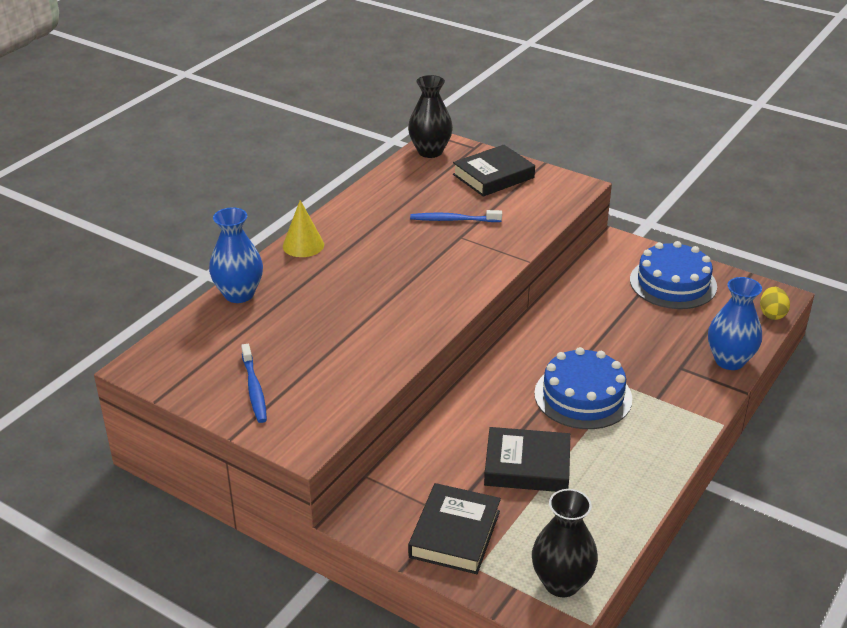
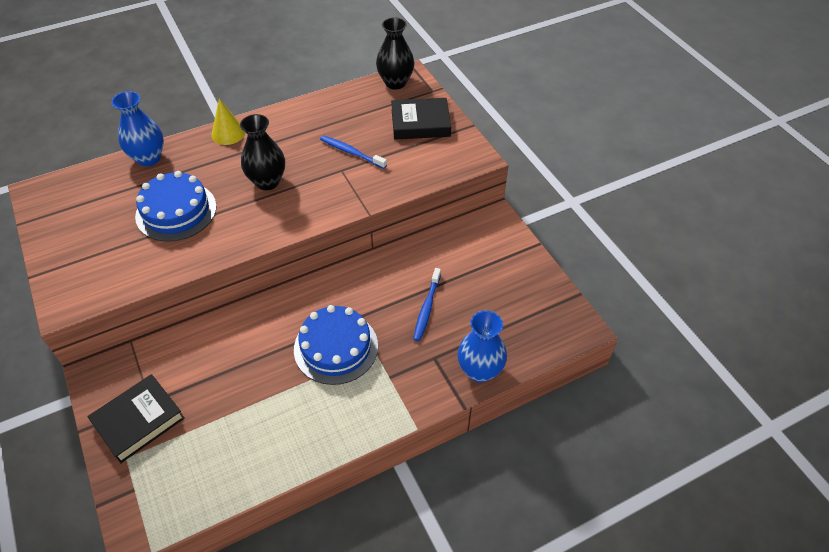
camera: 30 degrees right, 15 degrees up
blue toothbrush [241,344,267,423] -> blue toothbrush moved to [413,268,441,341]
black book [484,427,571,492] -> none
black vase [532,489,598,597] -> black vase moved to [240,114,285,190]
blue cake [630,241,717,309] -> blue cake moved to [135,171,217,242]
yellow egg [760,287,790,320] -> none

